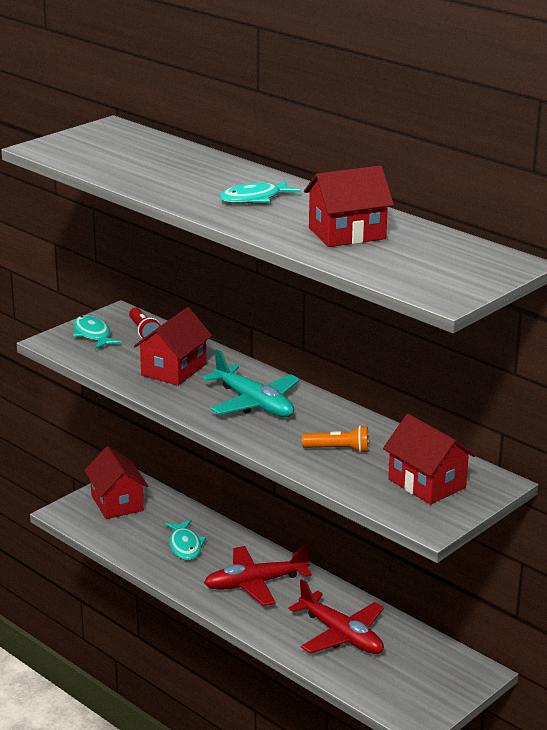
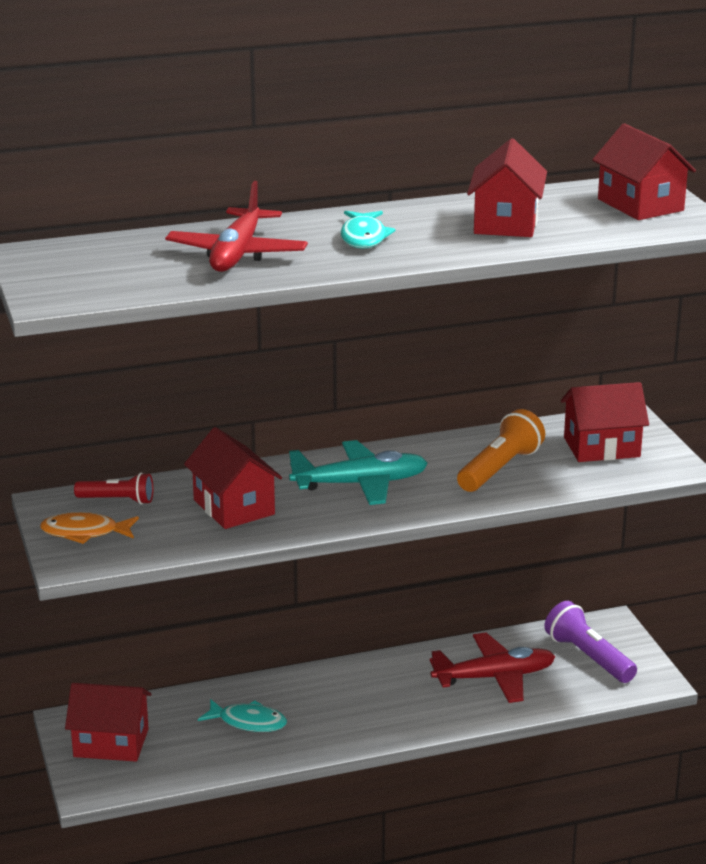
camera: 60 degrees left, 0 degrees up
turquoise fish [73,315,122,349] -> orange fish [40,512,139,544]
red plane [204,544,312,606] -> red plane moved to [165,181,308,272]
orange flashlight [302,426,369,453] -> orange flashlight [457,409,545,492], size x1.55
none -> purple flashlight [544,601,637,683]
none -> red house [592,123,696,220]

